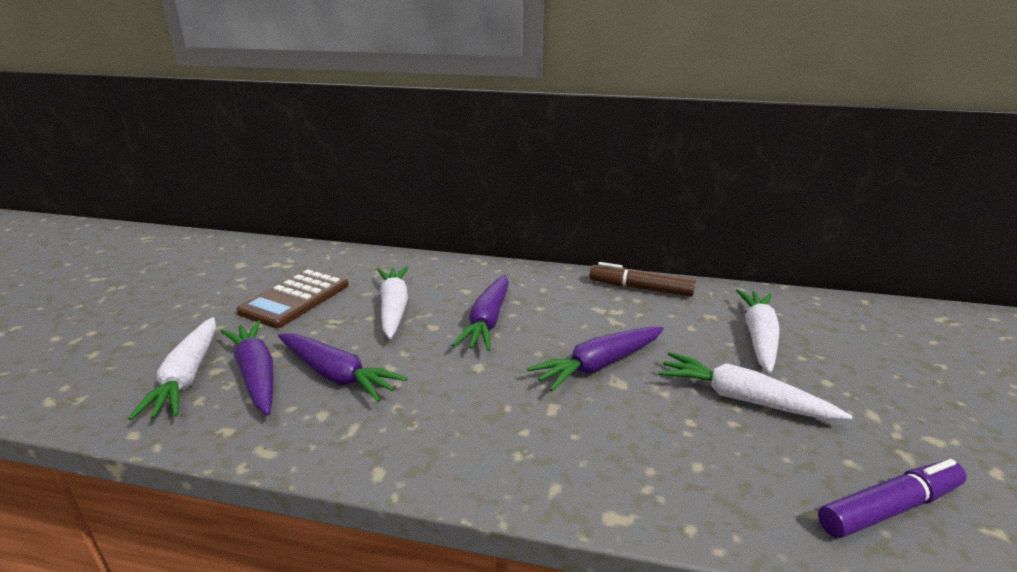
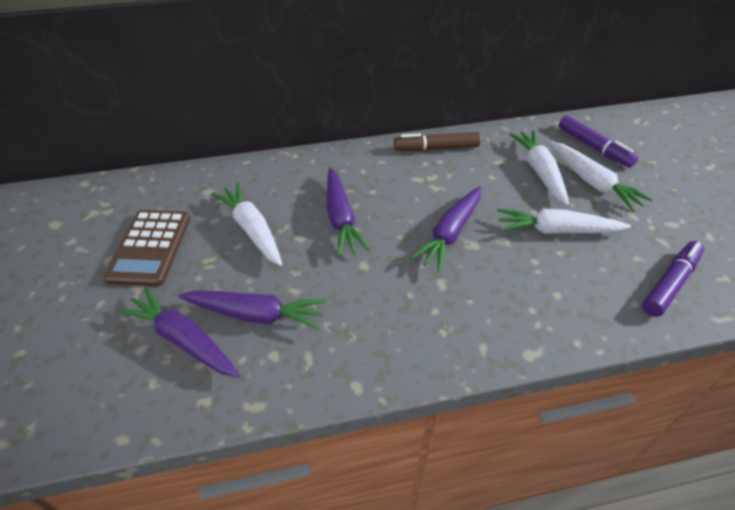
camera: 25 degrees left, 20 degrees up
white carrot [128,317,216,420] -> white carrot moved to [551,141,653,212]
none -> purple marker [559,115,638,168]

